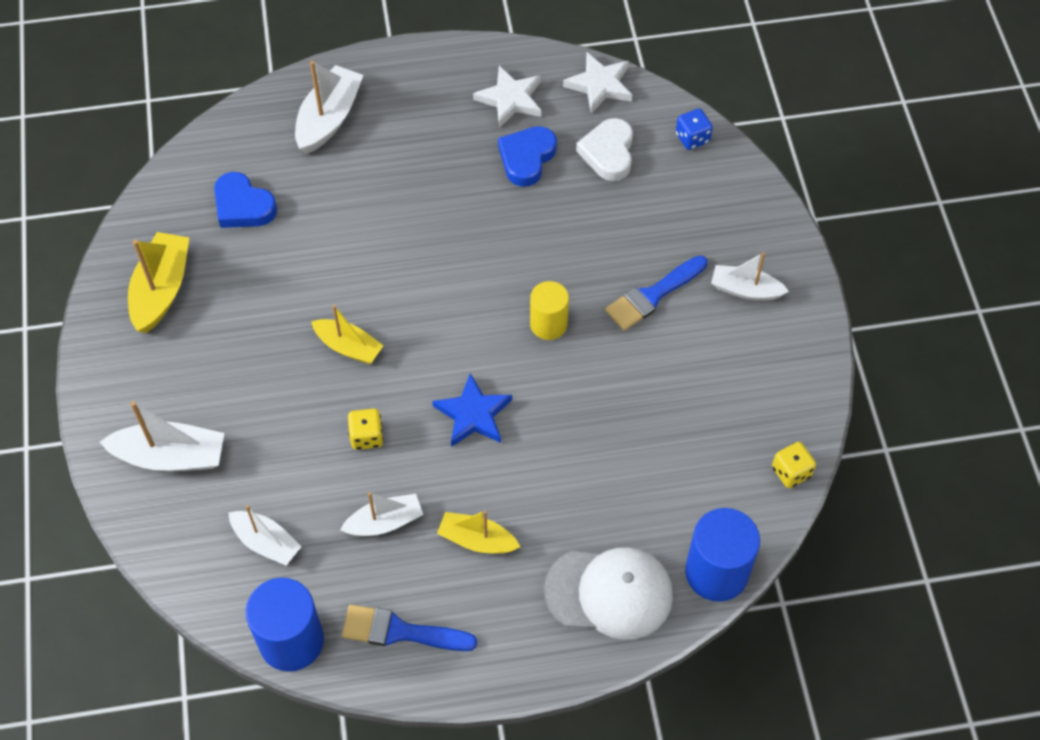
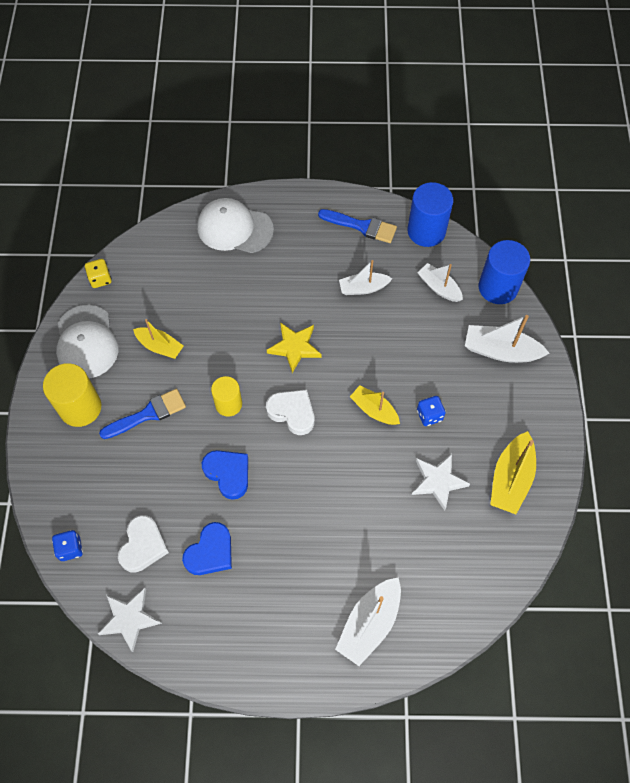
camera: 170 degrees left, 5 degrees up
blue heart [214,172,277,228] -> blue heart moved to [202,450,248,500]
yellow dice [348,409,384,450] -> none
blue star [432,373,512,447] -> yellow star [267,322,321,373]
yellow boat [437,510,520,554] -> yellow boat moved to [133,319,183,359]
white star [473,66,541,128] -> white star moved to [412,454,470,511]
blue cylinder [685,508,760,602] -> blue cylinder moved to [479,240,530,304]
white boat [711,252,789,301] -> yellow cylinder [43,363,101,427]
none -> white cap [56,305,118,378]
none -> white heart [266,389,314,435]
none -> blue dice [417,396,446,426]

